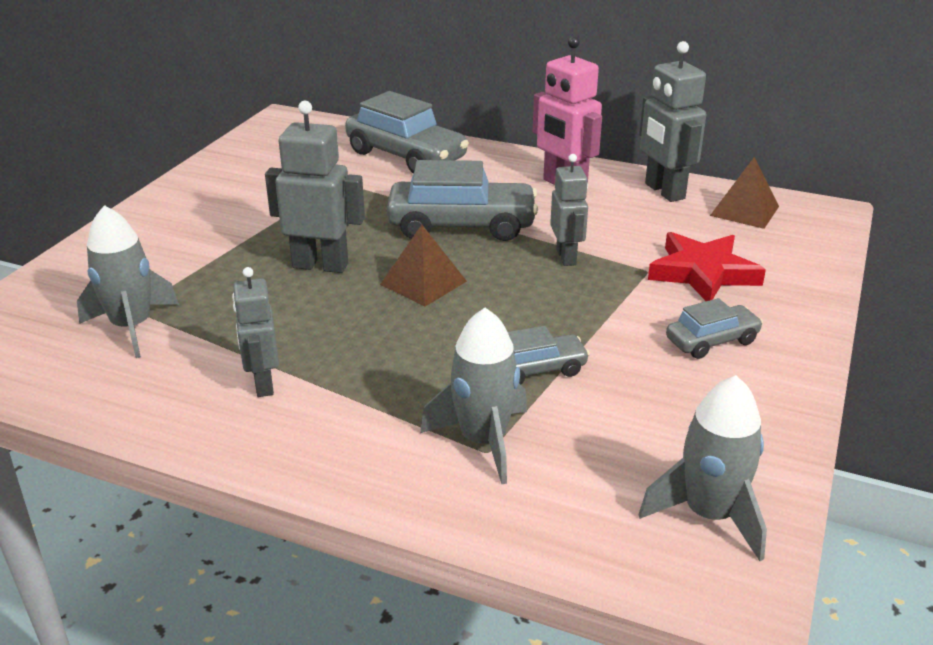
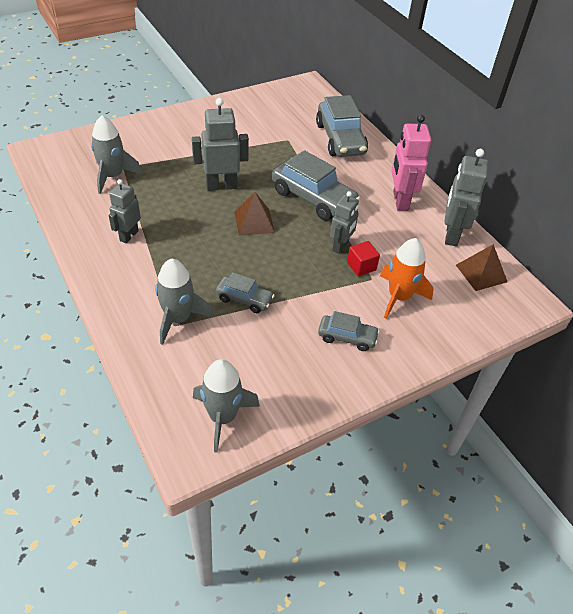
camera: 35 degrees right, 15 degrees up
grey robot [265,101,365,273] -> grey robot turned 60 degrees counterclockwise [192,98,249,191]
red star [648,232,766,301] -> orange rocket [380,238,434,319]
none -> red cube [347,241,380,276]

